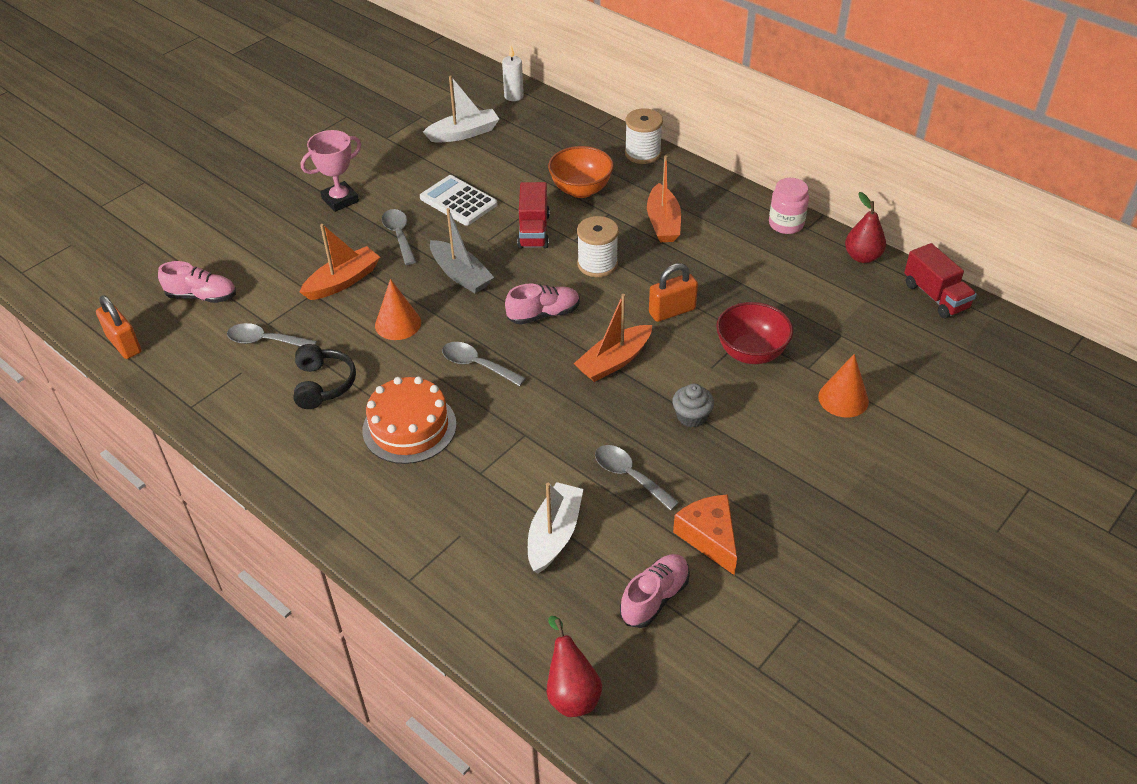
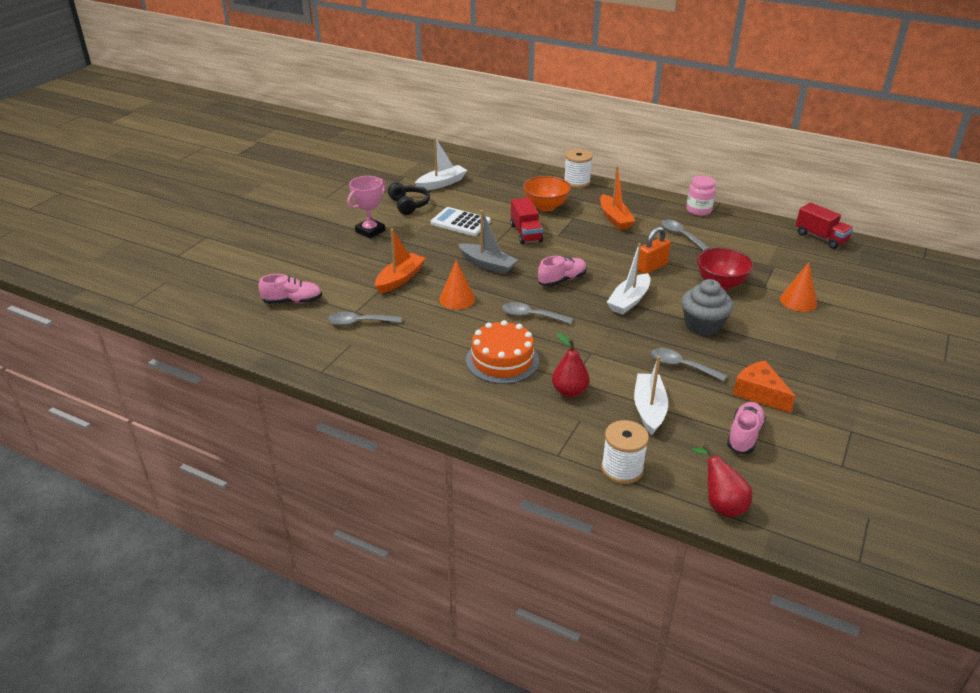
camera: 15 degrees left, 10 degrees down
orange padlock [96,295,142,359] -> none
black headphones [294,344,356,409] -> black headphones moved to [388,182,430,215]
grey spoon [382,209,416,265] -> grey spoon moved to [661,220,710,251]
white candle [502,46,524,101] -> none
orange boat [574,294,652,382] -> white boat [607,243,650,315]
white spool [577,216,619,277] -> white spool moved to [601,420,649,484]
grey cupcake [672,384,714,428] -> grey cupcake [682,279,733,336], size x1.62
red pear [845,192,886,263] -> red pear moved to [552,333,589,397]

